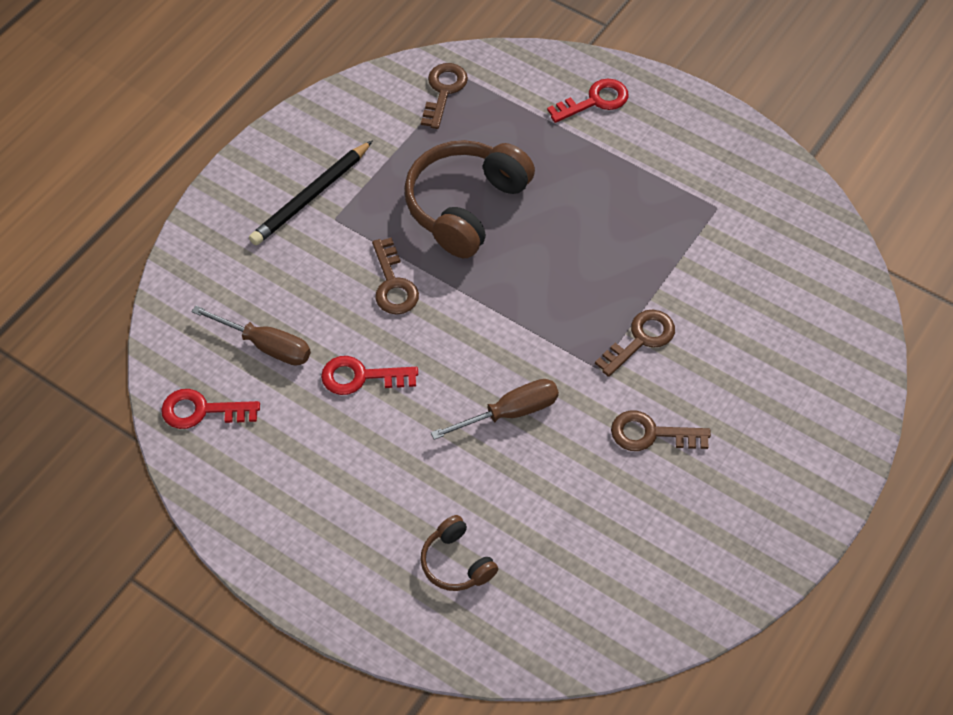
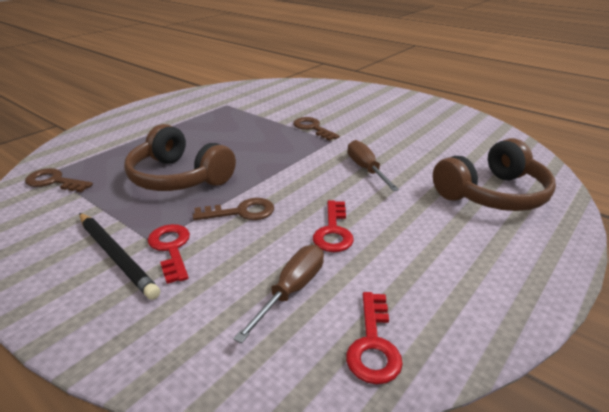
camera: 85 degrees left, 25 degrees down
brown headphones [420,515,498,591] -> brown headphones [433,138,556,211], size x1.96
red key [547,78,629,123] -> red key moved to [148,224,190,284]
brown key [611,410,711,451] -> none

